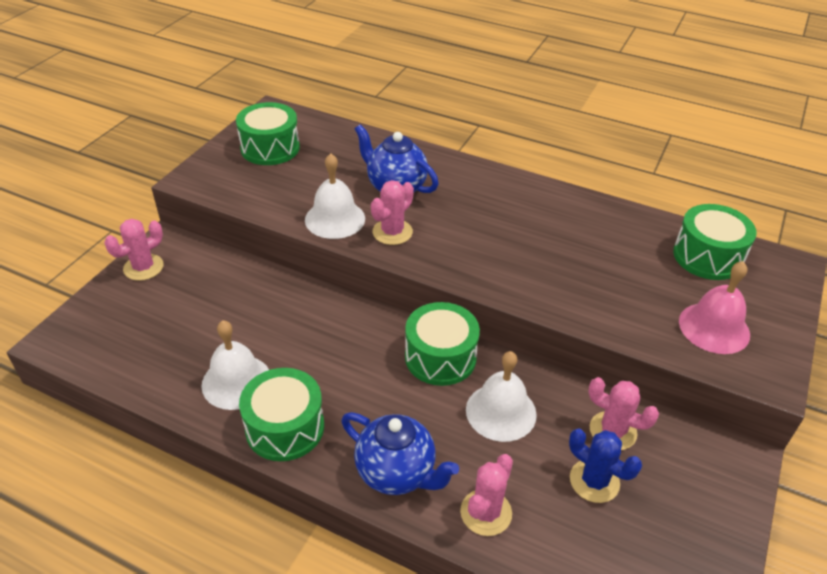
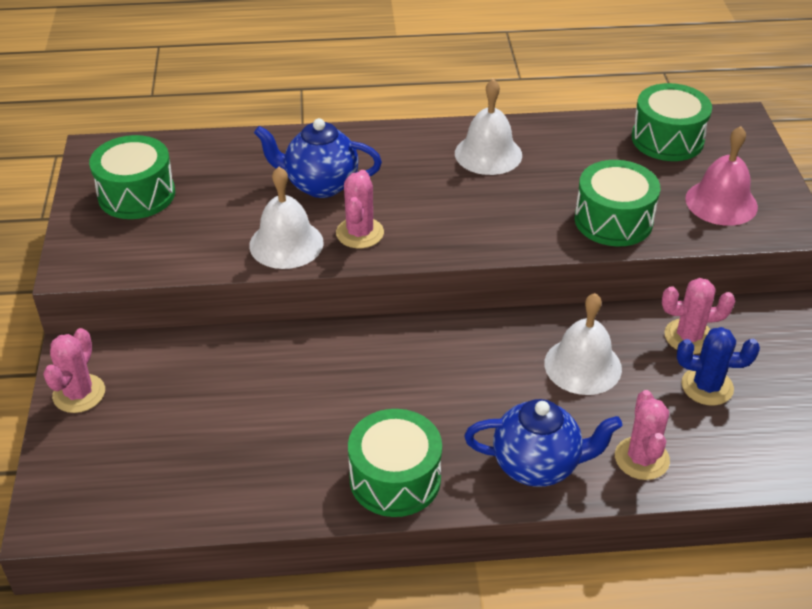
camera: 30 degrees left, 0 degrees up
white bell [201,320,269,410] -> white bell moved to [455,79,522,175]
green drum [405,302,480,386] -> green drum moved to [574,160,660,246]

